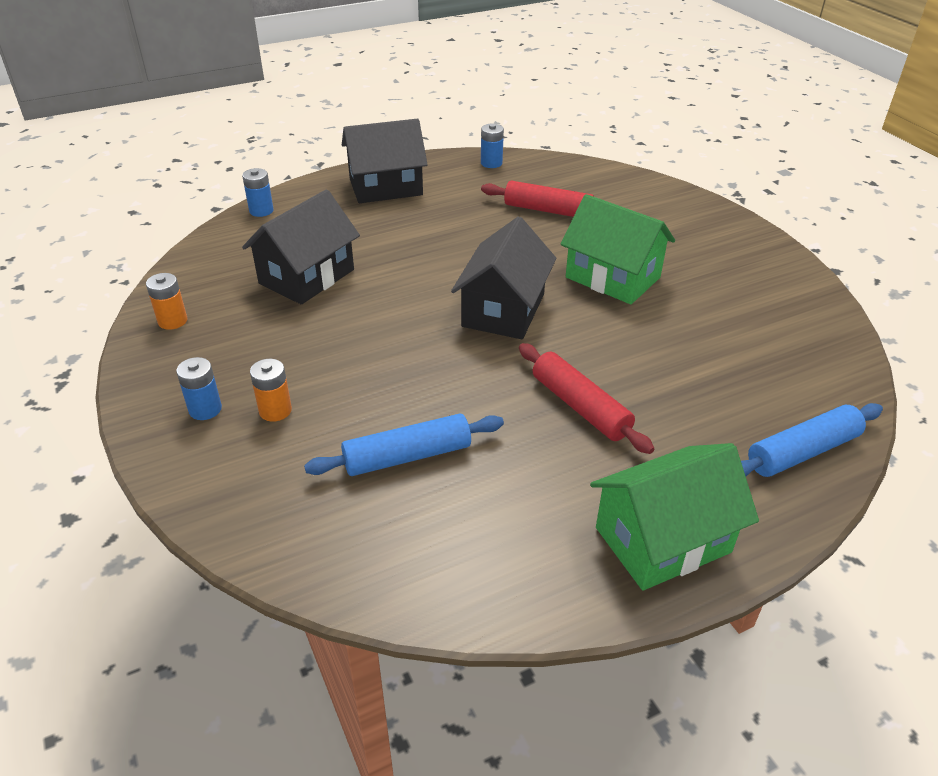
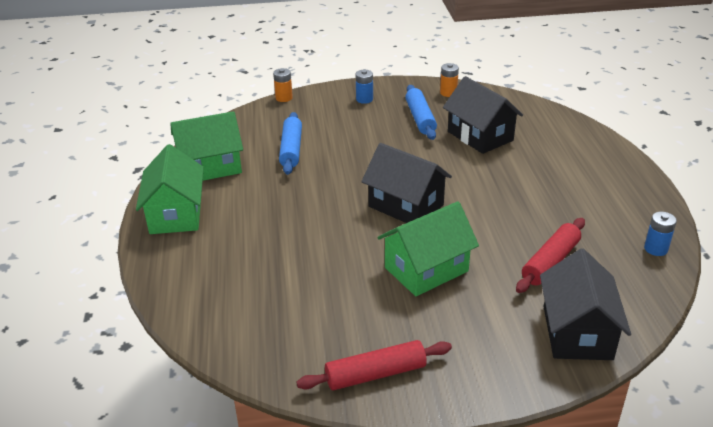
camera: 110 degrees right, 5 degrees down
blue battery [242,168,274,217] -> none
orange battery [250,359,292,422] -> orange battery moved to [273,68,293,102]
black house [342,119,428,203] -> black house moved to [540,249,631,360]
red rolling pin [519,343,654,454] -> red rolling pin moved to [296,340,452,391]
blue rolling pin [741,403,883,477] -> blue rolling pin moved to [405,85,437,140]
none -> green house [170,111,243,181]

